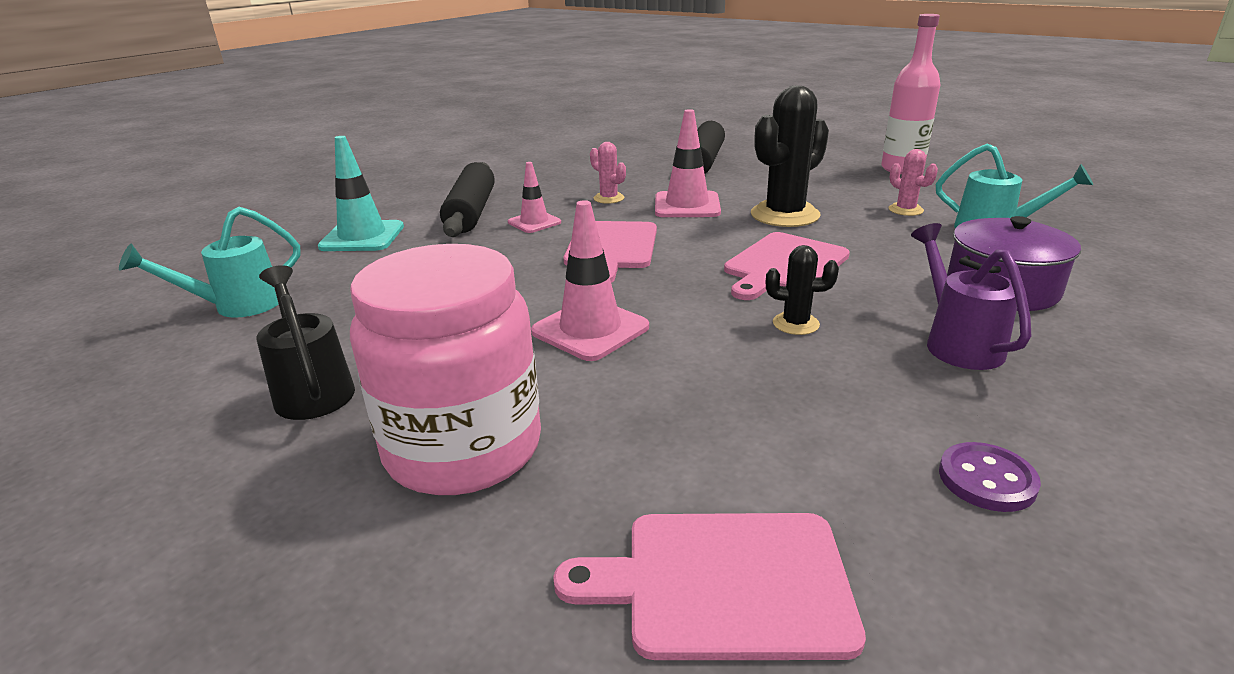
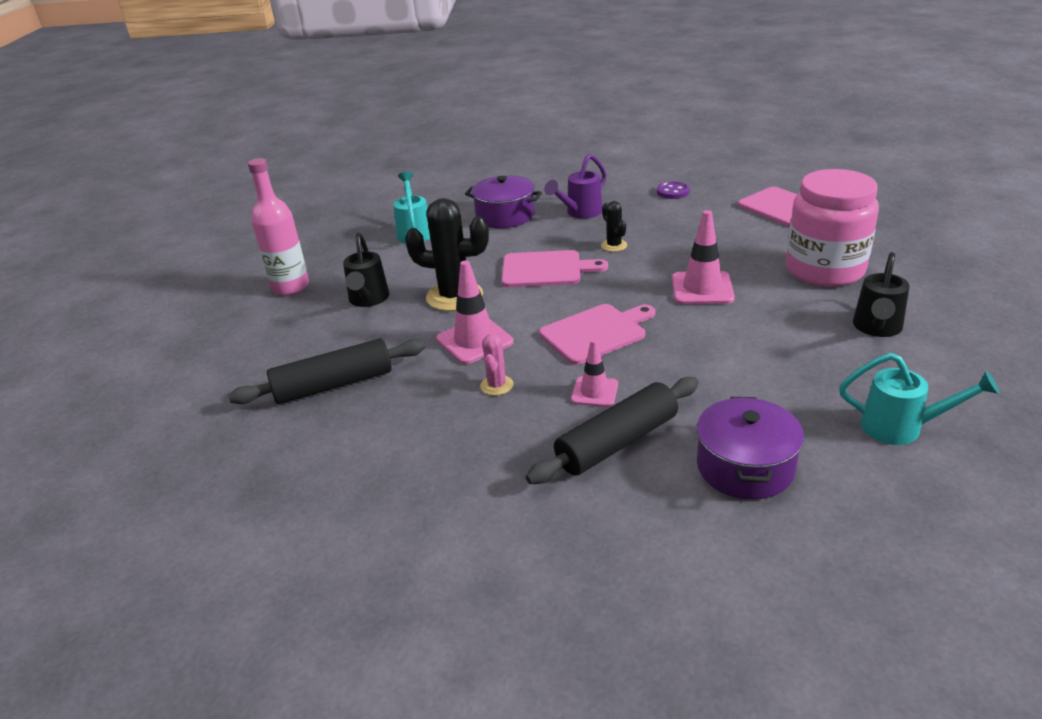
camera: 125 degrees left, 5 degrees up
turquoise traffic cone [318,136,404,251] -> purple pot [696,397,804,500]
pink cactus [889,149,938,216] -> none
none -> black watering can [343,233,389,307]

